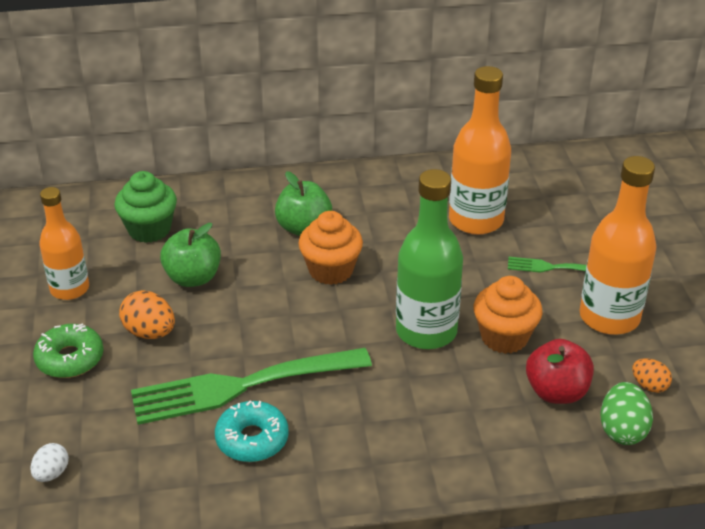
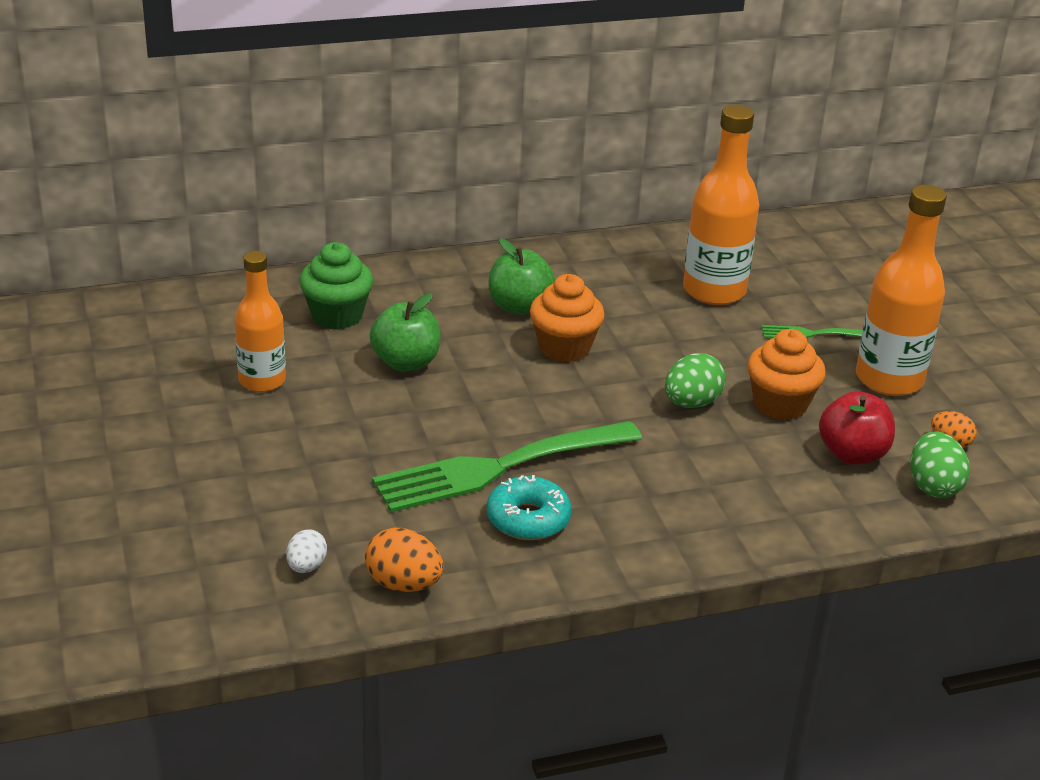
camera: 10 degrees left, 5 degrees down
green donut [33,324,104,378] -> none
orange egg [119,290,175,339] -> orange egg moved to [365,528,443,592]
green bottle [396,169,463,349] -> green egg [665,353,726,408]

